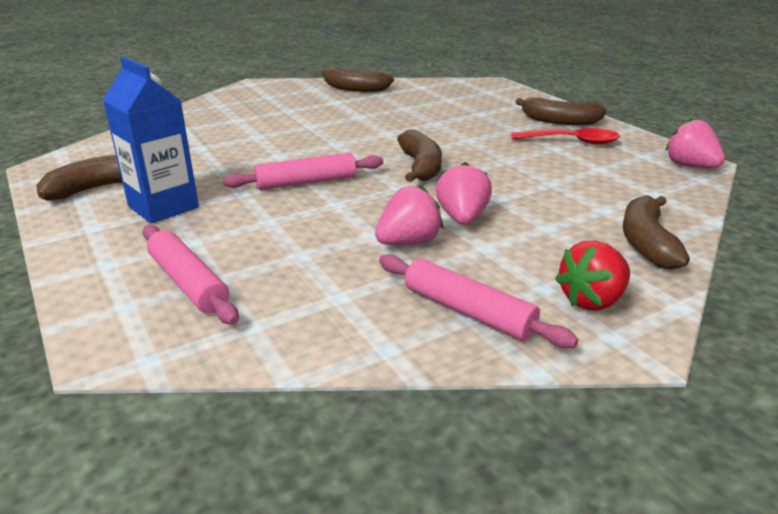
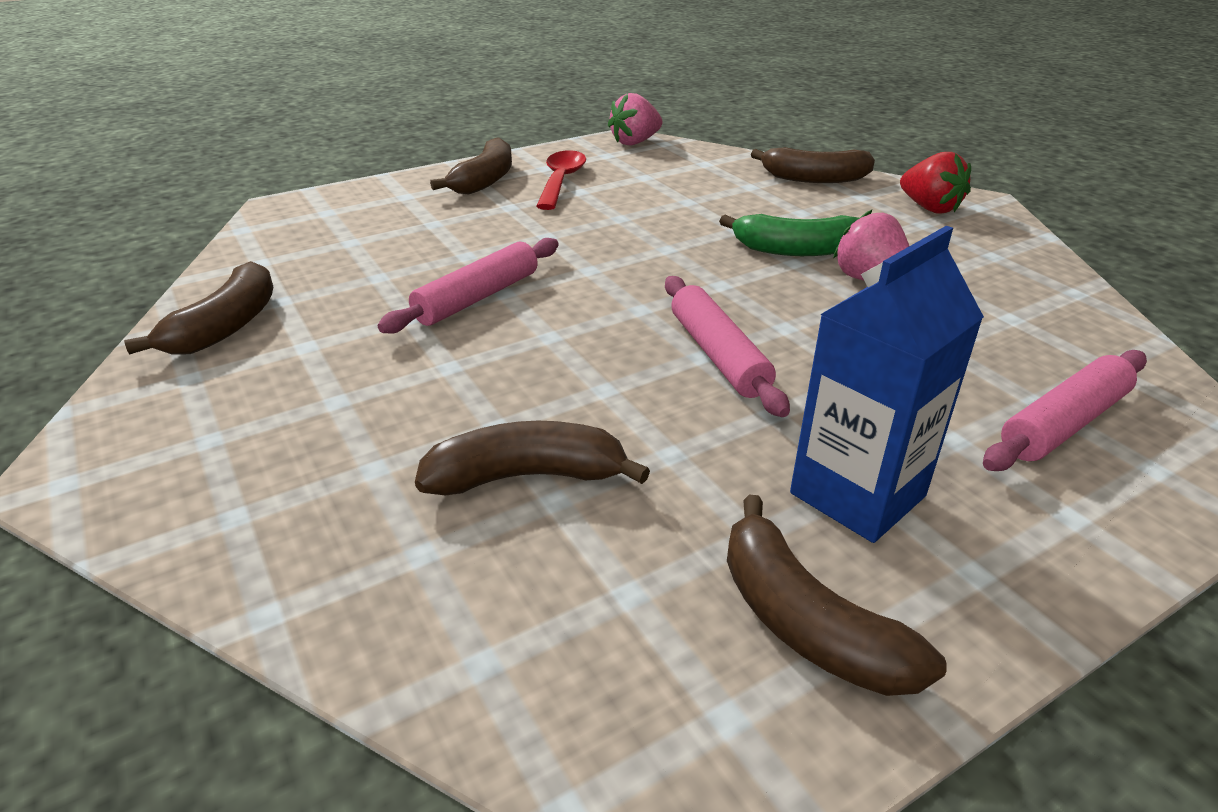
camera: 90 degrees left, 5 degrees up
pink rolling pin [379,254,578,348] -> pink rolling pin moved to [378,238,559,334]
brown banana [397,130,442,182] -> brown banana moved to [415,421,650,496]
pink strawberry [436,162,492,224] -> green banana [719,214,859,256]

